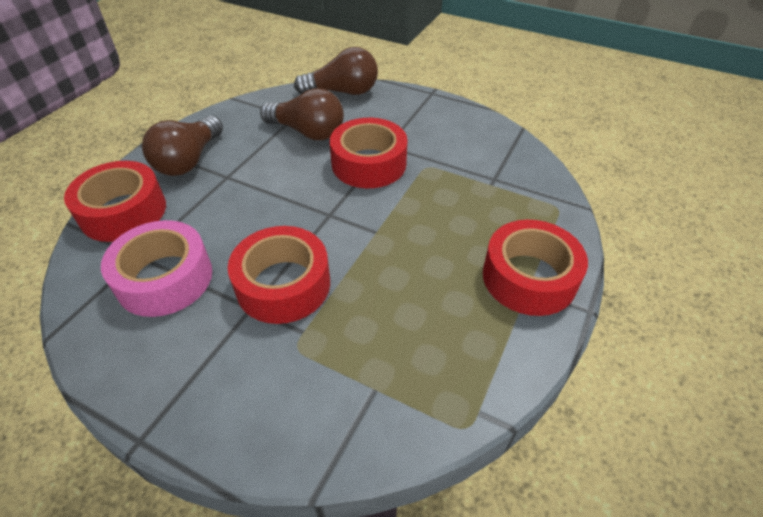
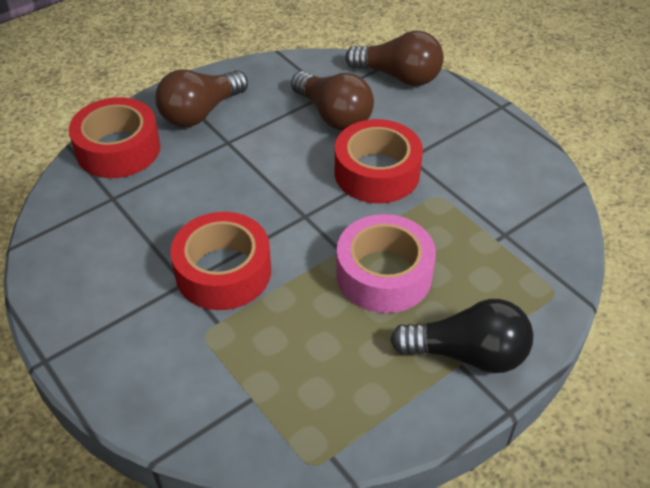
camera: 25 degrees right, 0 degrees up
pink tape [101,220,212,317] -> pink tape moved to [336,214,436,313]
red tape [483,220,588,316] -> black light bulb [390,299,534,373]

